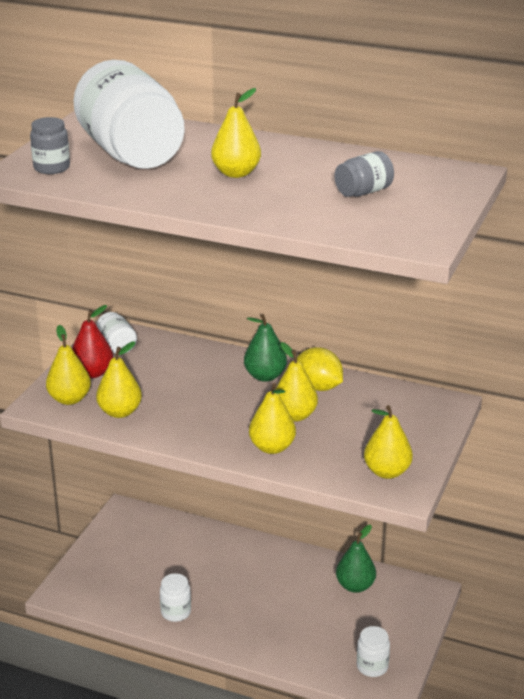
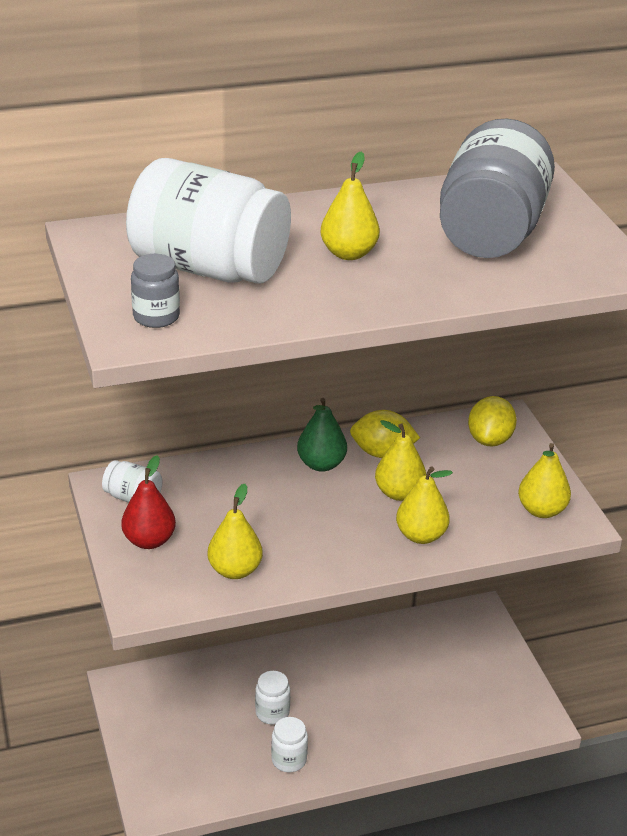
camera: 40 degrees left, 5 degrees up
yellow pear [46,325,91,405] -> none
grey jar [334,151,394,197] -> grey jar [440,118,555,258], size x2.33
green pear [336,525,376,593] -> none
white jar [357,626,390,677] -> white jar moved to [255,671,290,724]
none -> yellow lemon [468,396,517,447]

